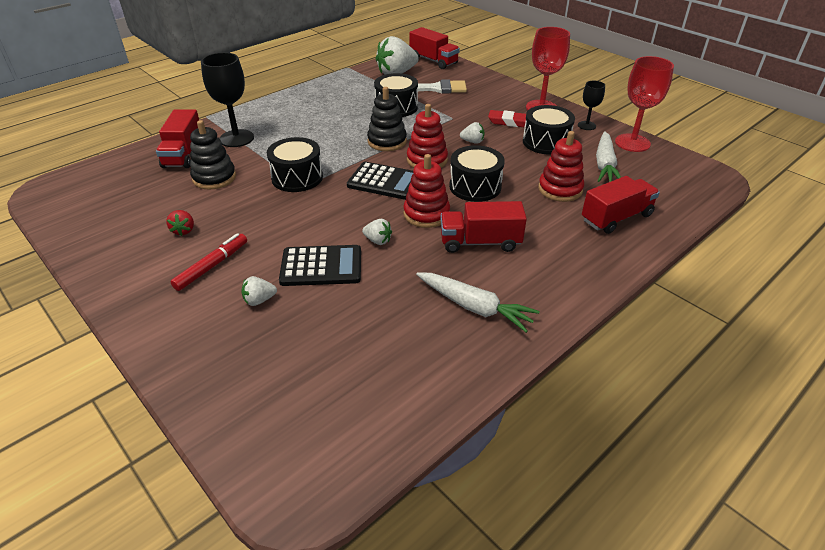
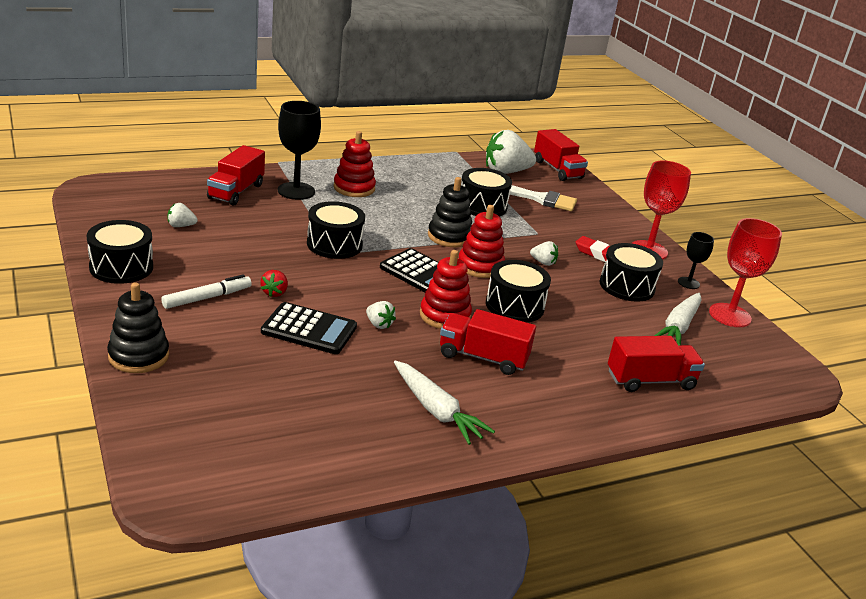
camera: 15 degrees right, 10 degrees down
red strawberry [166,210,194,236] -> red strawberry moved to [260,270,288,297]
red marker [171,233,247,291] -> white marker [161,274,252,309]
black stacking toy [190,120,236,190] -> black stacking toy moved to [107,282,169,373]
white strawberry [241,276,277,306] -> white strawberry moved to [168,203,198,227]
red stacking toy [538,131,584,202] -> red stacking toy moved to [333,131,376,197]
none -> black drum [87,220,153,284]

